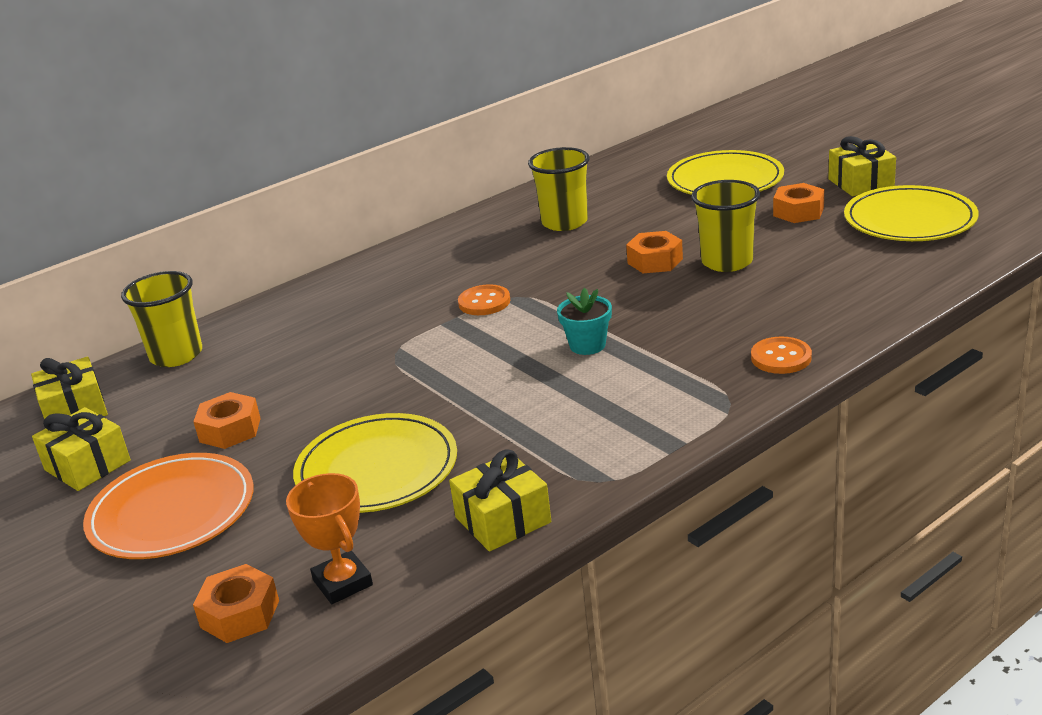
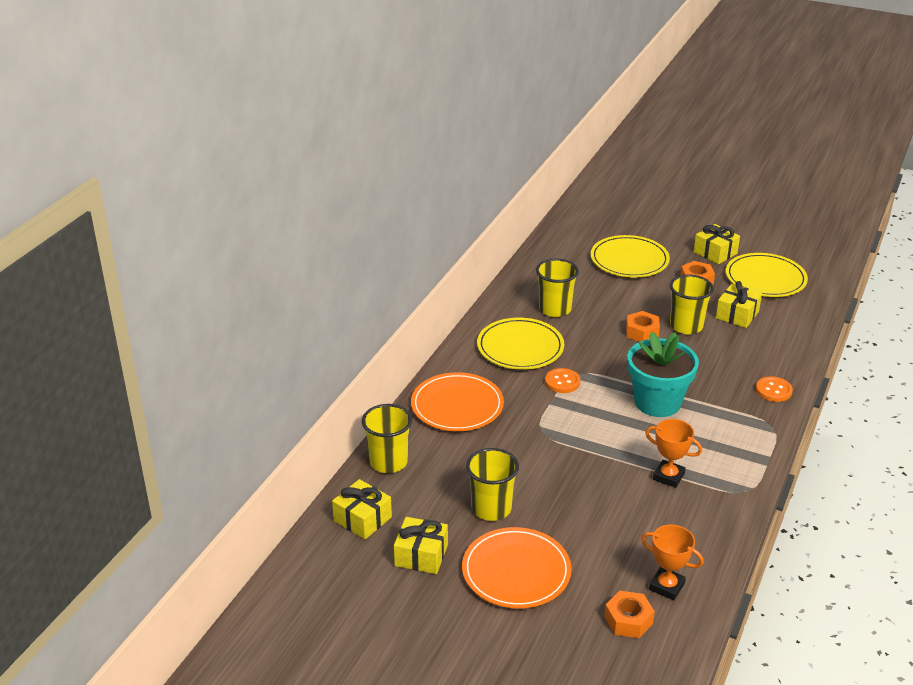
camera: 30 degrees left, 5 degrees up
orange nut [193,392,261,449] -> yellow cup [466,448,519,521]
yellow plate [293,413,457,513] -> yellow plate moved to [477,318,564,370]
yellow gift [449,449,551,552] -> yellow gift moved to [716,281,762,328]
turquoise flower pot [557,288,612,355] -> turquoise flower pot [628,332,699,417], size x1.99
none -> orange plate [411,372,504,431]
none -> orange trophy [645,419,702,488]

